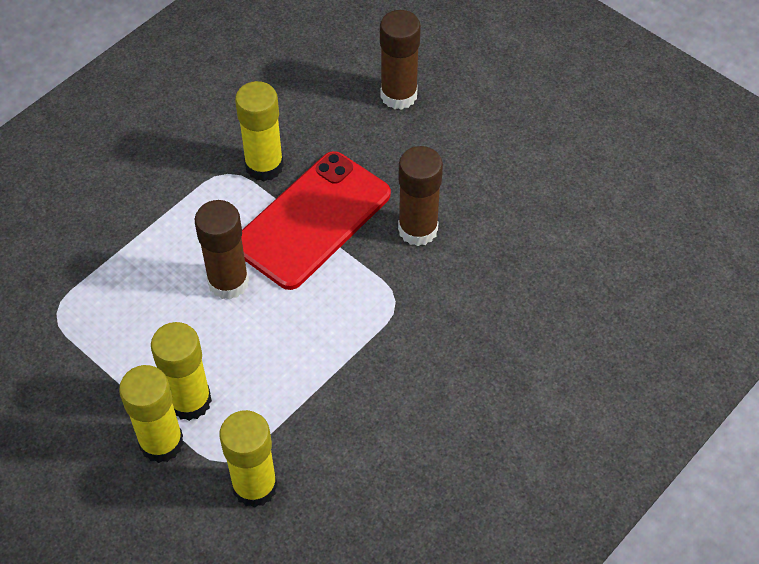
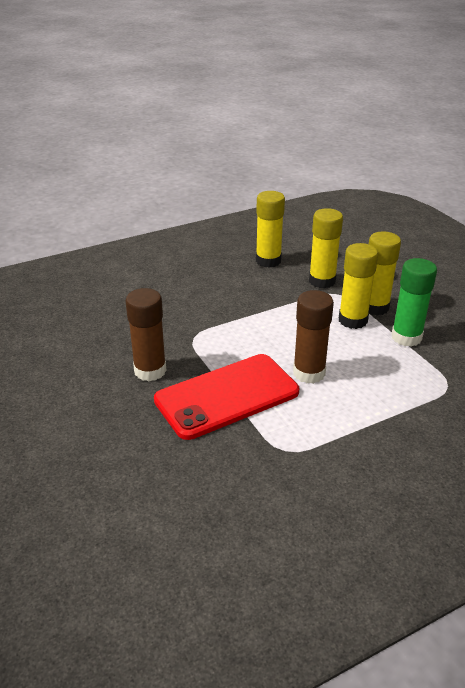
camera: 160 degrees left, 20 degrees down
yellow glue stick [235,81,284,181] -> yellow glue stick moved to [256,191,285,268]
brown glue stick [380,10,421,110] -> none
none -> green glue stick [391,258,437,347]

